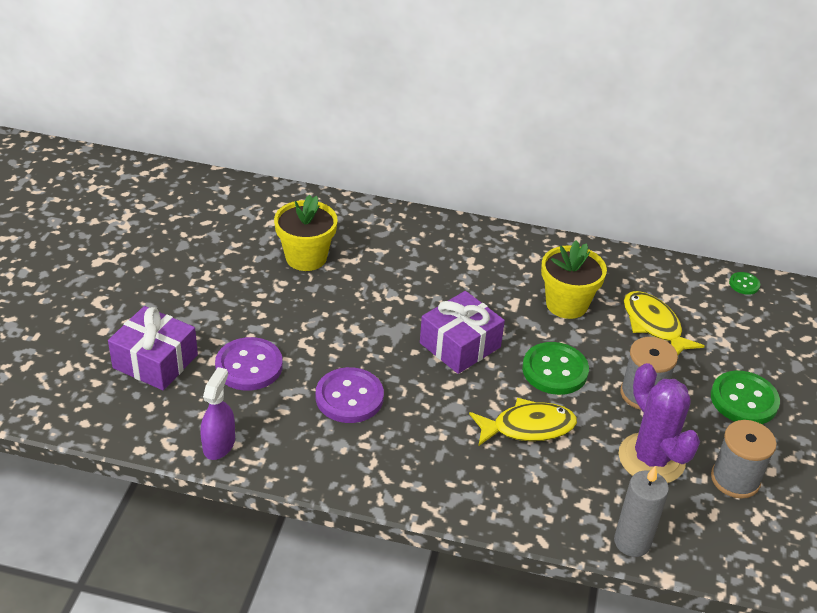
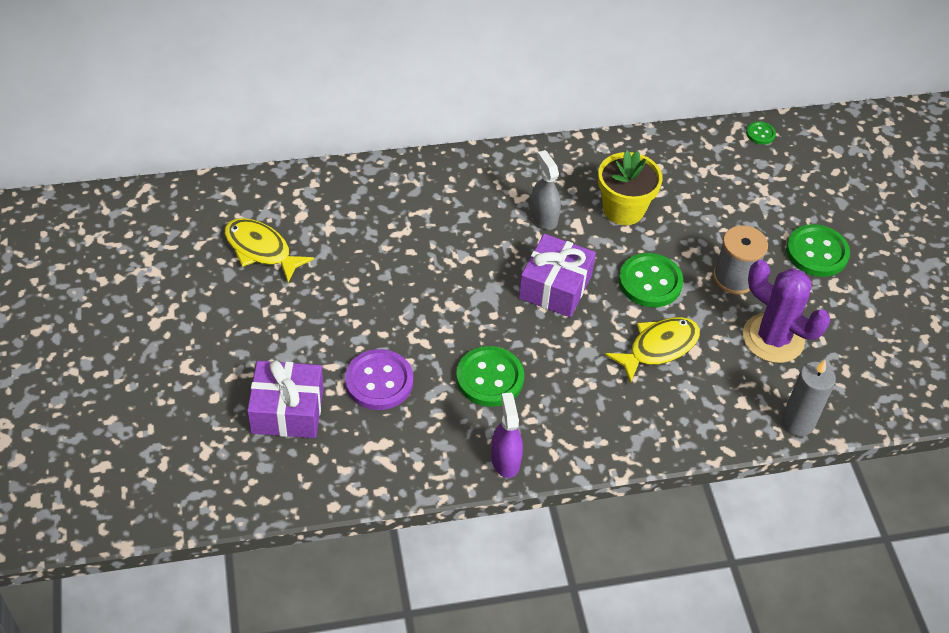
camera: 25 degrees left, 10 degrees up
purple spray bottle [201,367,235,460] -> purple spray bottle moved to [491,393,523,478]
yellow flower pot [274,195,338,271] -> none
purple button [316,367,384,423] -> green button [456,346,524,407]
yellow fish [624,291,705,355] -> yellow fish moved to [224,218,314,283]
grey spool [711,420,777,498] -> none
none -> grey spray bottle [530,150,561,230]

